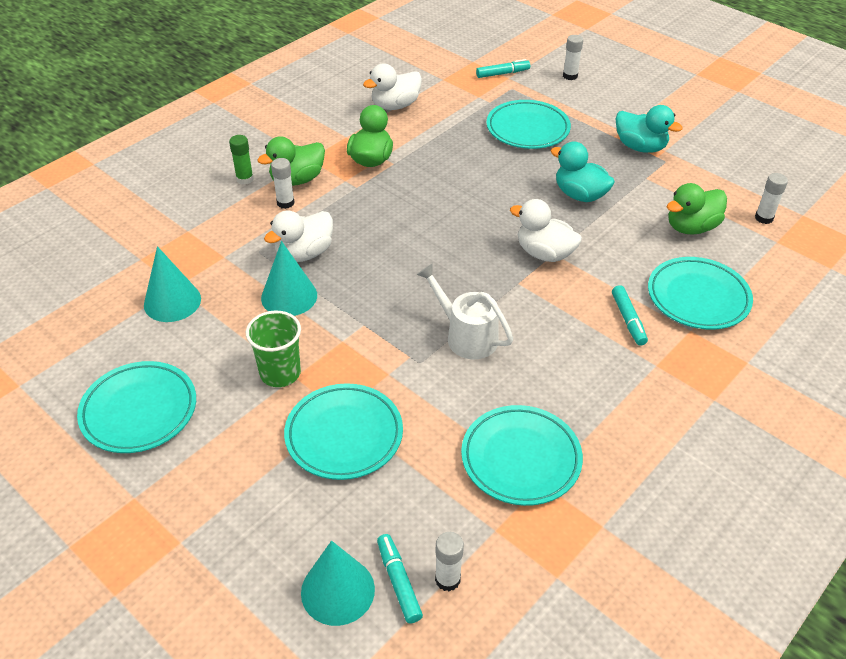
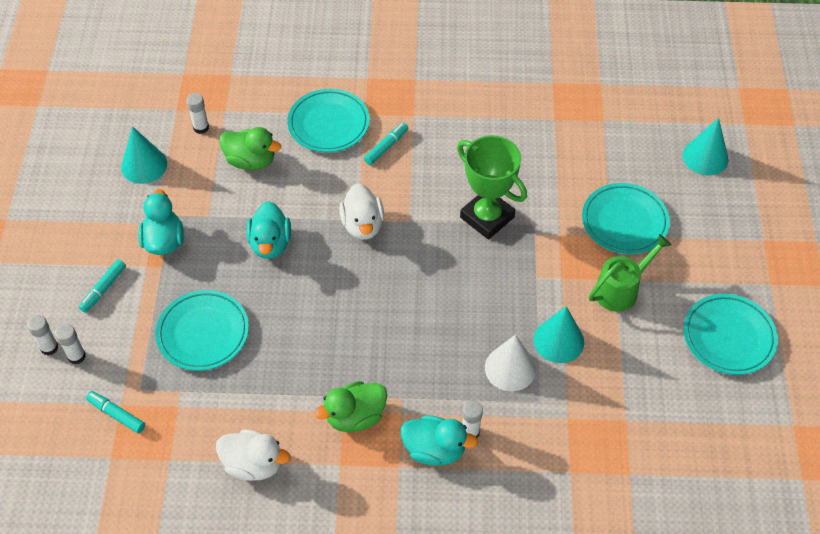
camera: 130 degrees left, 10 degrees up
turquoise cone [144,246,201,322] -> turquoise cone moved to [121,126,167,184]
green glue stick [229,135,254,185] -> none
green cup [246,311,301,387] -> green watering can [589,234,671,312]
green duck [258,136,325,186] -> turquoise duck [401,415,478,466]
white duck [264,210,333,262] -> white cone [485,334,536,391]
turquoise marker [377,534,423,623] -> turquoise marker moved to [79,259,126,313]
white watering can [417,264,513,359] -> green trophy [457,136,527,240]
white glue stick [435,532,464,591] -> white glue stick moved to [27,315,58,355]
turquoise plate [461,405,583,506] -> none

